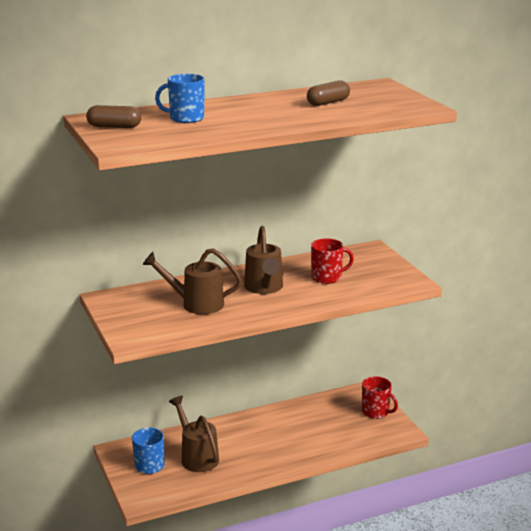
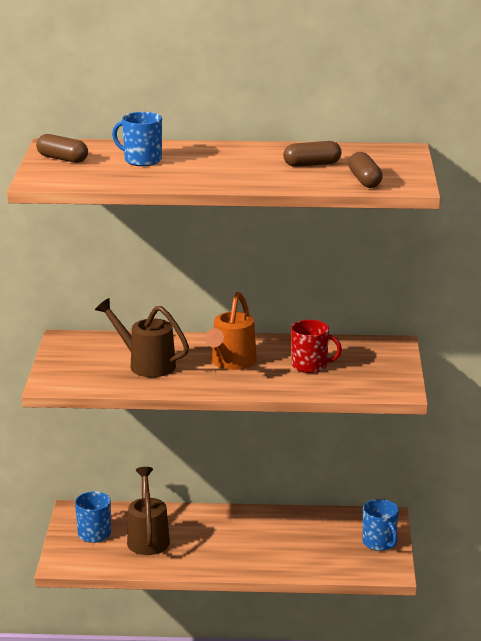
camera: 25 degrees right, 0 degrees up
brown watering can [244,226,283,294] -> orange watering can [205,292,257,370]
red mug [362,376,398,419] -> blue mug [363,499,399,551]
none -> brown capsule [348,152,383,188]

